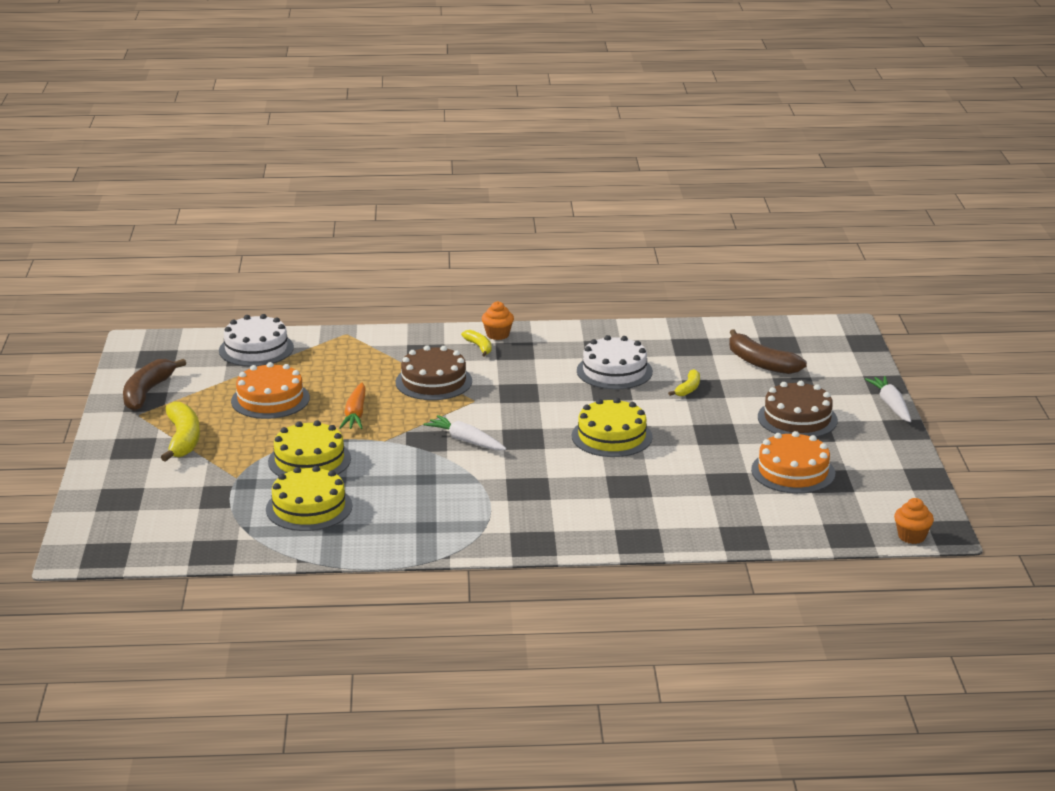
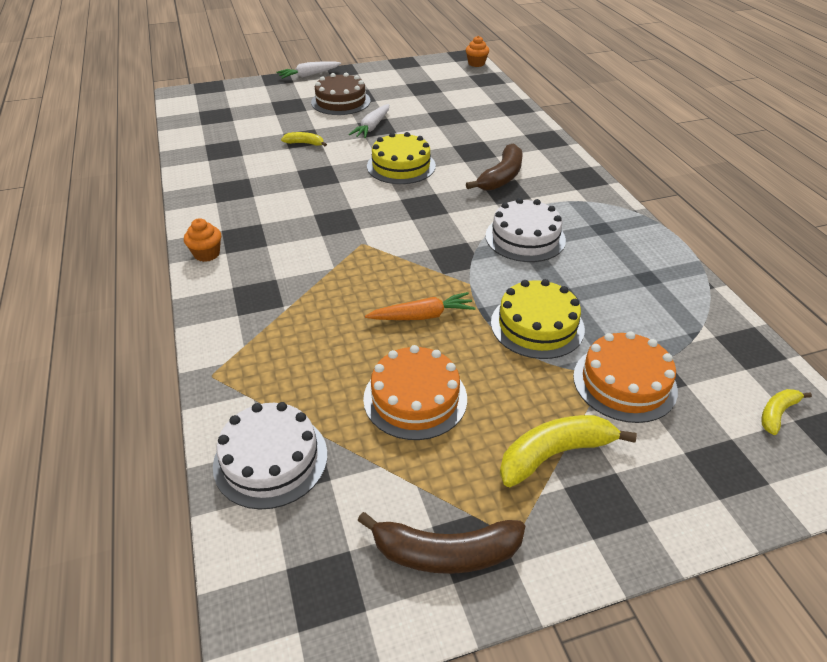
camera: 105 degrees left, 15 degrees up
yellow cake [266,466,353,531] -> none
brown cake [395,345,472,400] -> none
white carrot [423,415,506,450] -> white carrot moved to [348,104,389,138]
yellow banana [461,330,492,356] -> yellow banana moved to [761,389,812,435]
white cake [577,335,653,389] -> white cake moved to [485,198,566,262]
brown banana [729,329,807,374] -> brown banana moved to [466,143,523,191]
orange cake [751,431,835,494] -> orange cake moved to [573,331,678,423]

